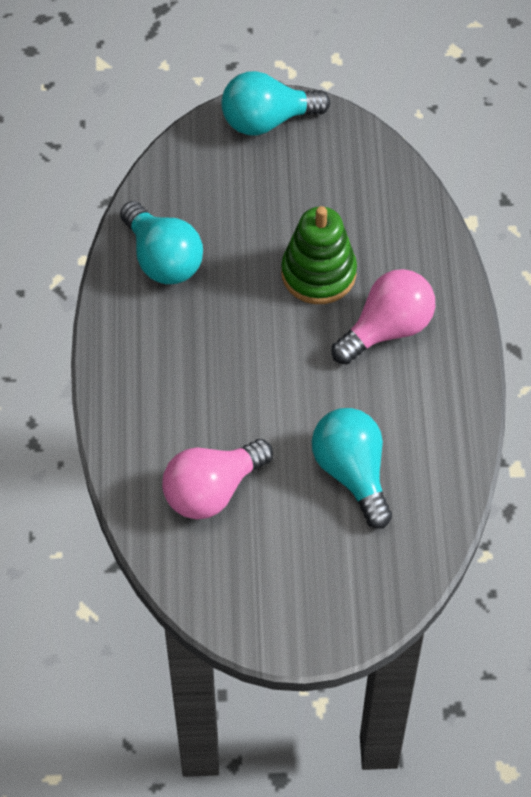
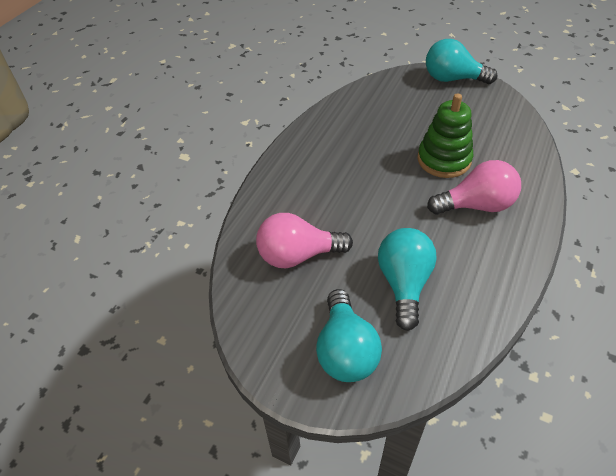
camera: 30 degrees right, 10 degrees down
turquoise light bulb [120,201,203,284] -> turquoise light bulb moved to [316,289,382,382]

